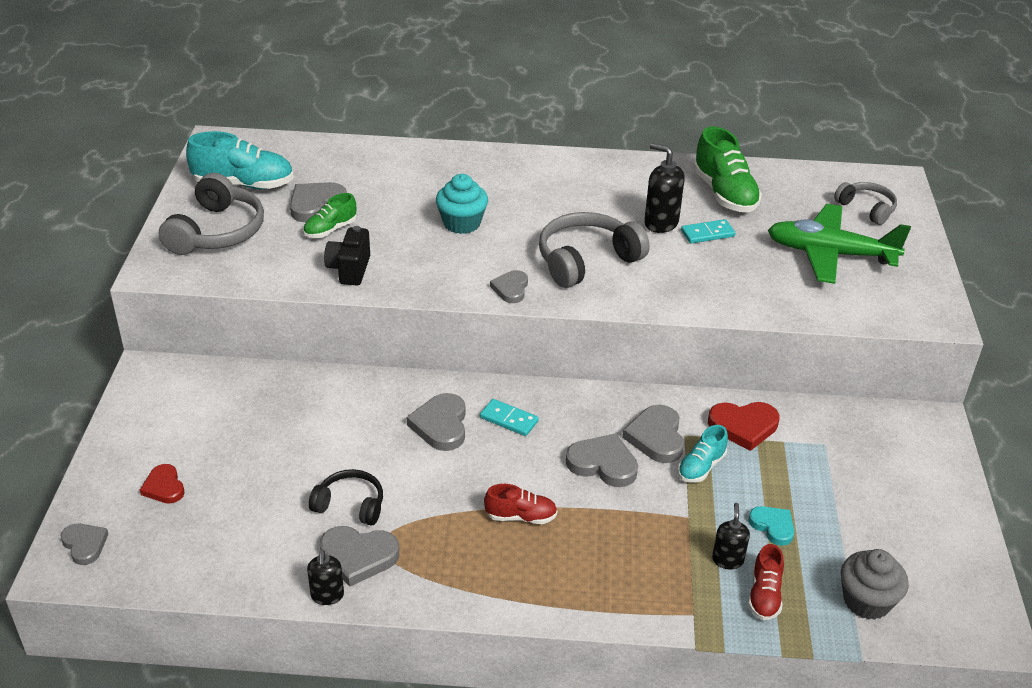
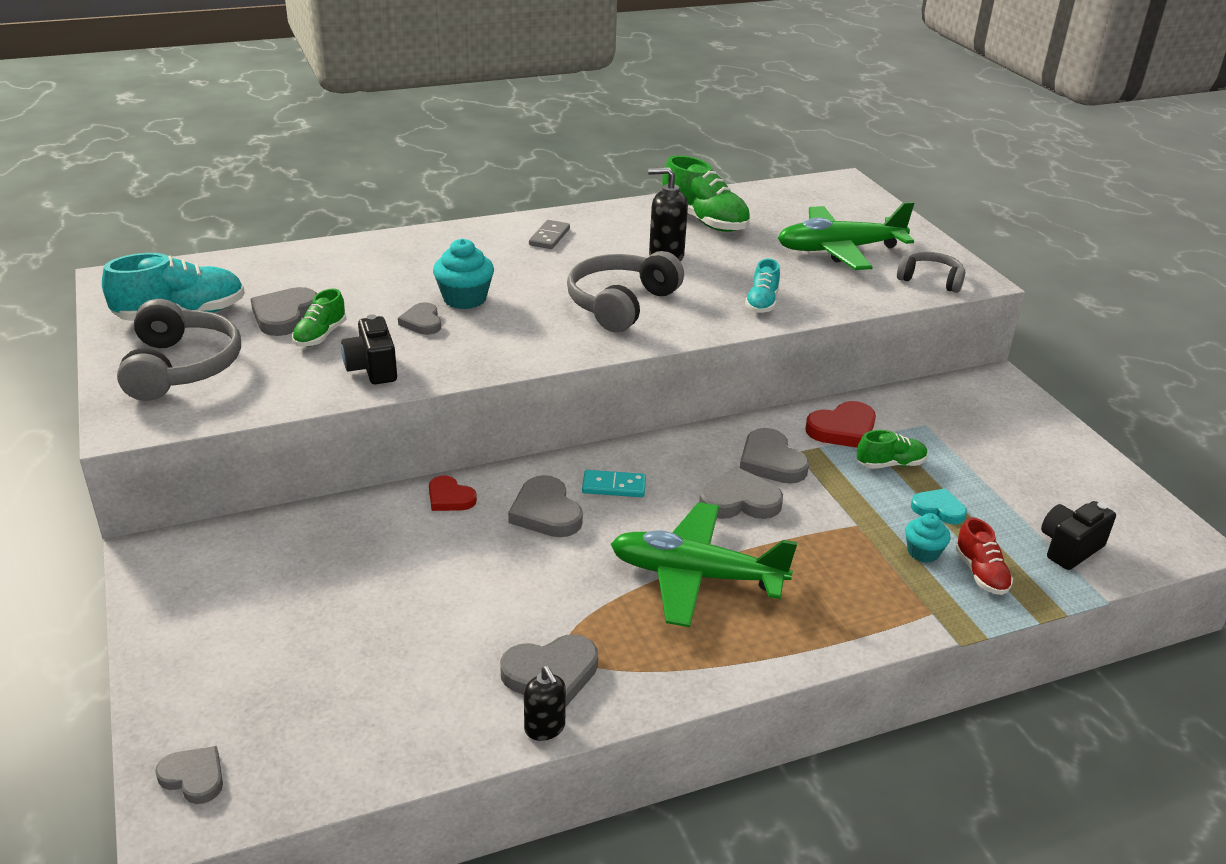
camera: 25 degrees left, 5 degrees down
red heart [140,464,185,504] -> red heart moved to [429,475,477,511]
black headphones [309,469,383,526] -> none
red shoe [484,484,557,524] -> green plane [611,502,797,627]
grey heart [490,270,528,303] -> grey heart moved to [398,302,441,335]
turquoise shoe [678,425,728,483] -> turquoise shoe moved to [745,259,780,313]
turquoise domino [681,219,735,244] -> none
black soap dispenser [712,503,750,569] -> turquoise cupcake [905,513,950,563]
grey headphones [834,182,897,225] -> grey headphones moved to [897,252,965,293]
grey cupcake [841,549,909,620] -> black camera [1041,501,1116,570]
none -> grey domino [529,220,570,249]
none -> green shoe [857,430,928,469]

